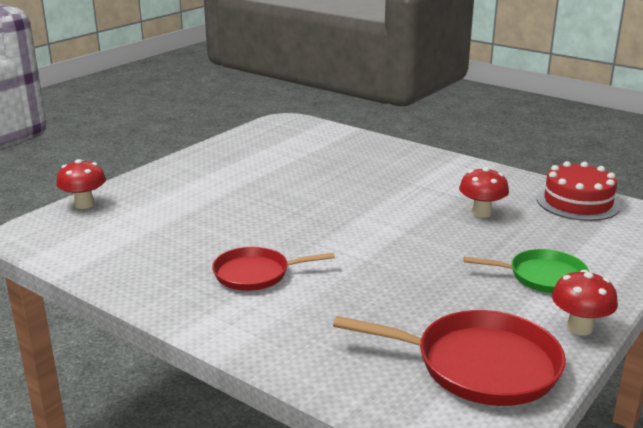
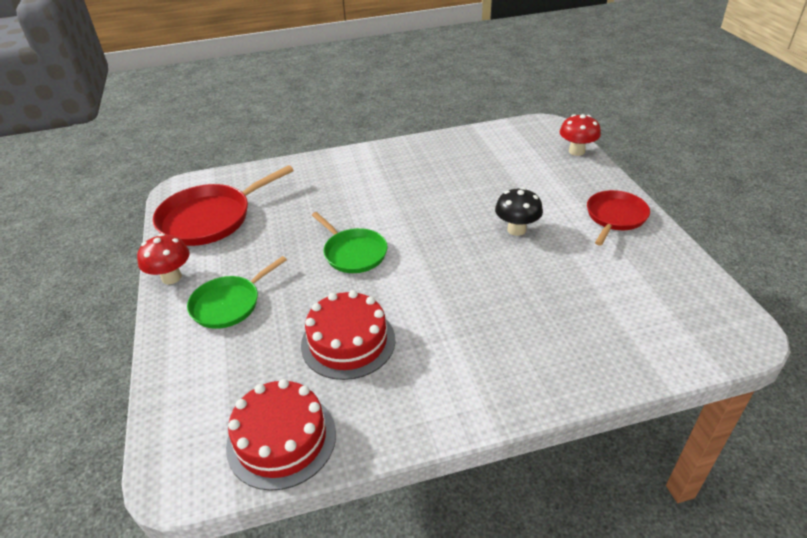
camera: 130 degrees right, 15 degrees up
red pan [212,247,335,291] -> red pan moved to [587,190,650,246]
red mushroom [459,167,509,218] -> red cake [301,290,395,380]
none -> green pan [312,212,387,273]
none -> black mushroom [495,187,543,236]

